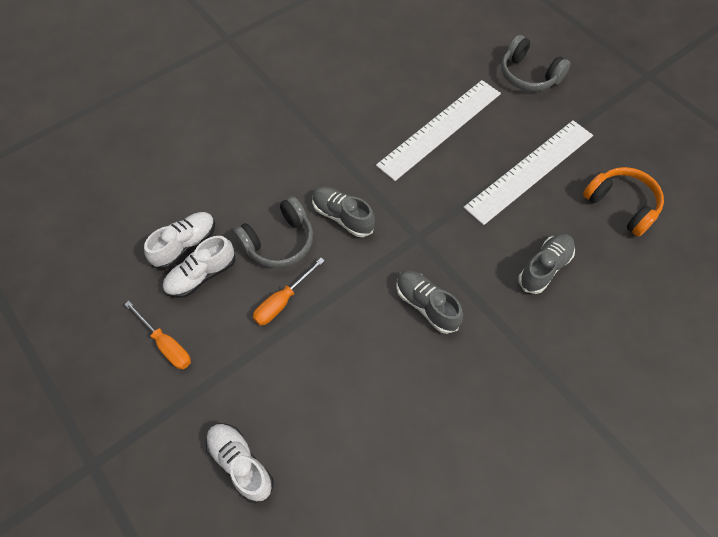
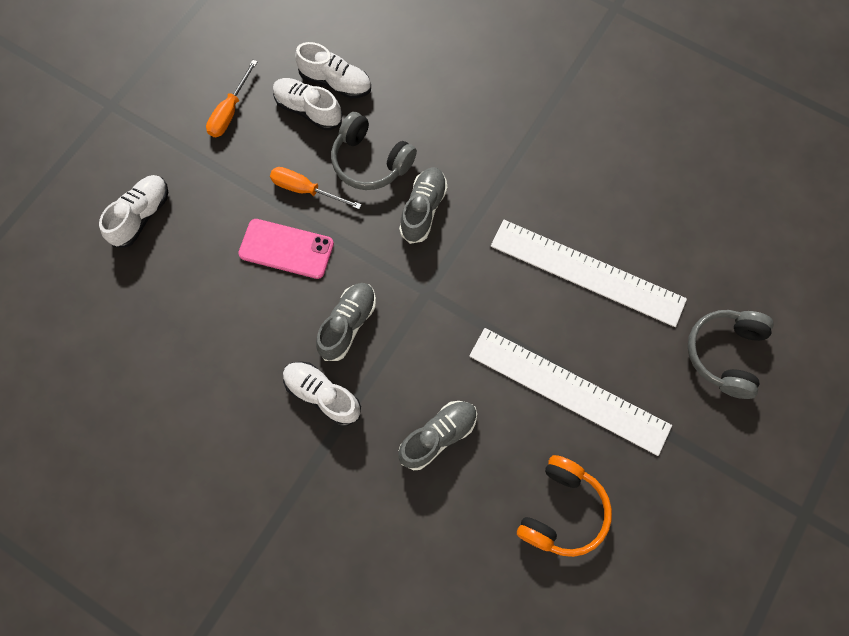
camera: 70 degrees right, 10 degrees up
grey shoe [518,234,575,294] -> grey shoe turned 60 degrees counterclockwise [398,401,477,470]
none -> pink phone [238,219,334,279]
none -> white shoe [283,361,361,426]

